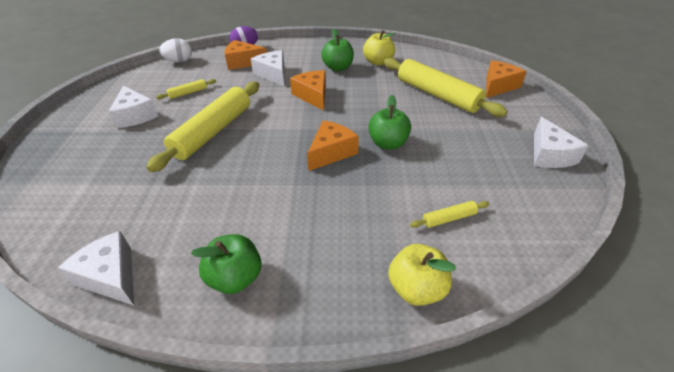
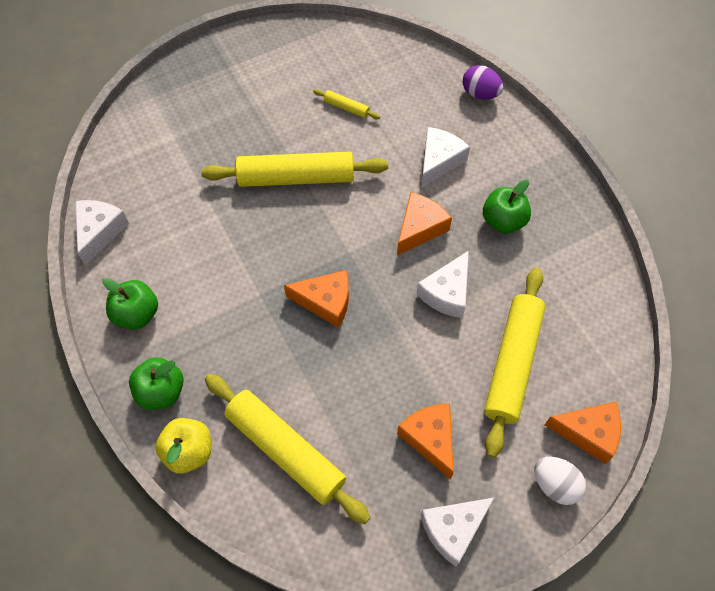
camera: 60 degrees right, 20 degrees up
white cheese [108,85,158,128] -> white cheese moved to [416,251,469,318]
white egg [159,38,192,62] -> white egg moved to [534,457,586,505]
orange cheese [225,40,267,70] -> orange cheese moved to [397,403,454,480]
yellow apple [363,30,396,66] -> none
green apple [368,95,411,150] -> green apple moved to [129,357,184,410]
yellow rolling pin [410,201,489,228] -> yellow rolling pin [205,374,370,524], size x2.34

